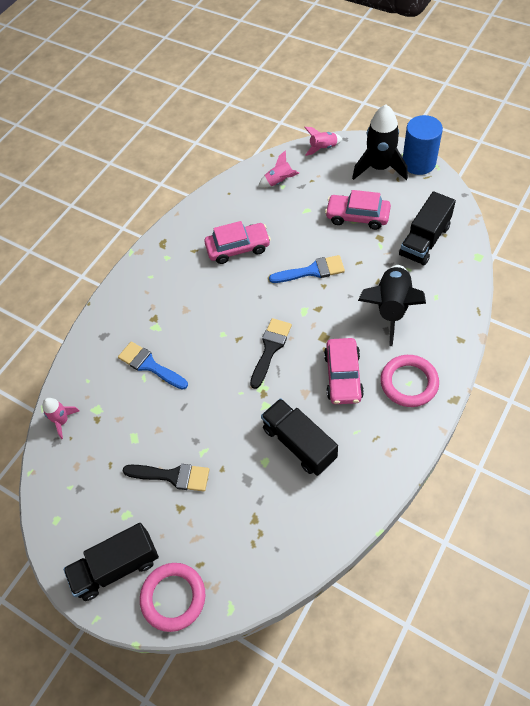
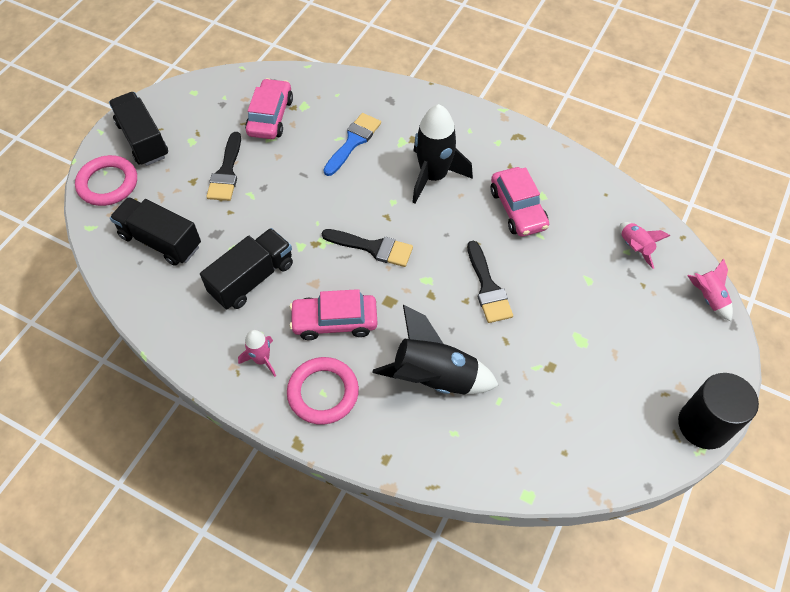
camera: 80 degrees right, 0 degrees up
pink rocket [43,398,79,439] -> pink rocket moved to [238,330,276,377]
blue brush [269,255,345,283] -> black brush [467,241,513,323]
pink car [325,190,391,230] -> pink car moved to [245,78,293,139]
black rocket [352,104,408,180] -> black rocket moved to [412,104,473,204]
black truck [399,191,456,266] -> black truck moved to [110,197,201,266]
blue cylinder [403,115,443,175] -> black cylinder [678,373,759,449]

